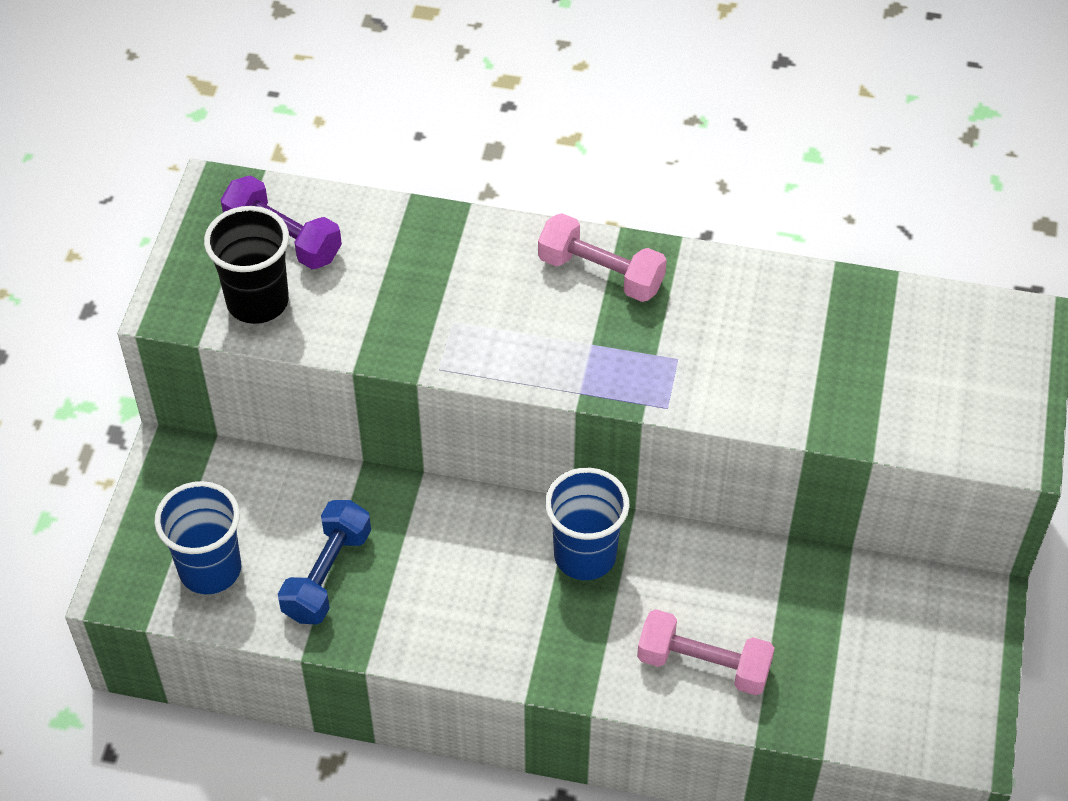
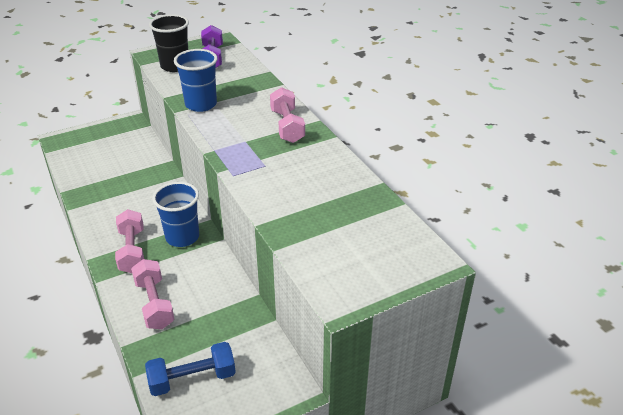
camera: 50 degrees right, 15 degrees down
blue cup [154,481,241,594] -> blue cup moved to [174,49,217,112]
blue dumbbell [278,500,371,625] -> blue dumbbell moved to [145,342,236,396]
none -> pink dumbbell [115,209,144,273]

